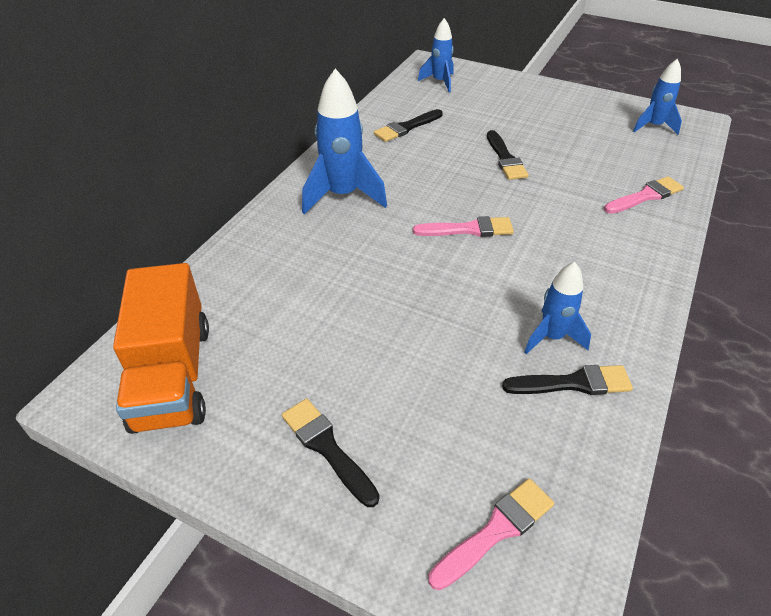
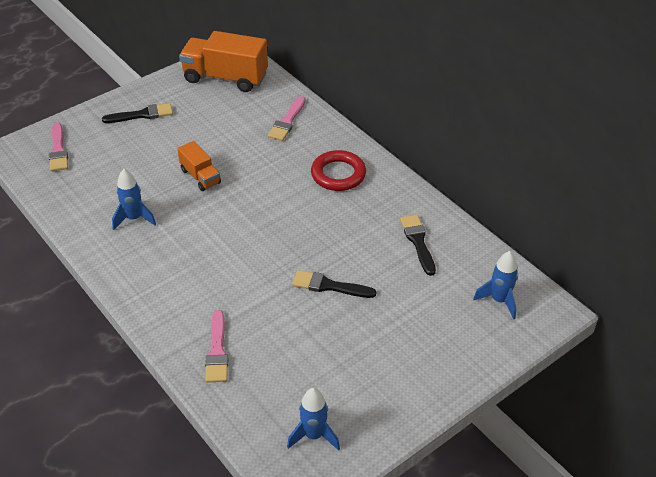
camera: 115 degrees right, 0 degrees up
blue rocket [302,69,387,215] -> red ring [311,150,366,191]
pink brush [413,216,514,237] -> pink brush moved to [268,96,305,141]
black brush [502,365,633,395] -> none
none -> orange truck [177,141,221,191]

